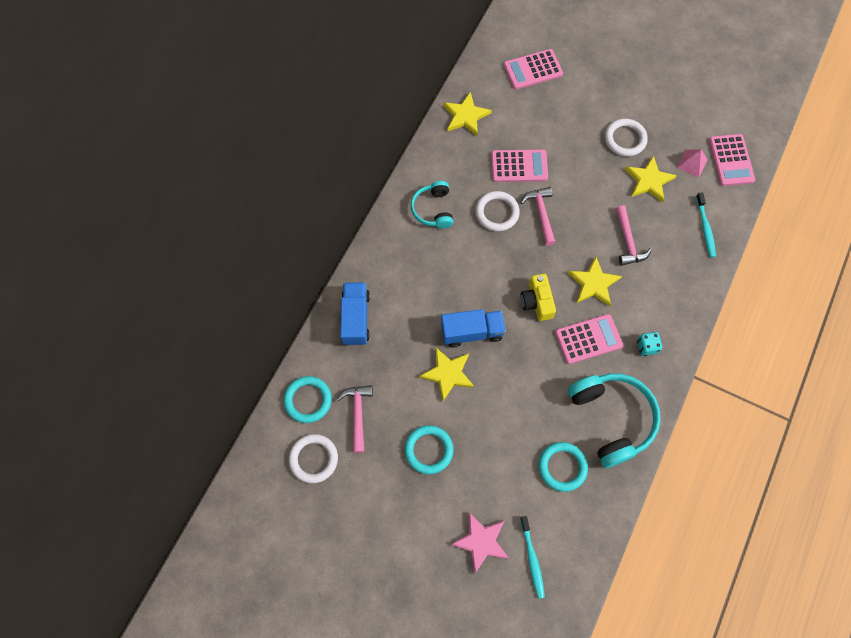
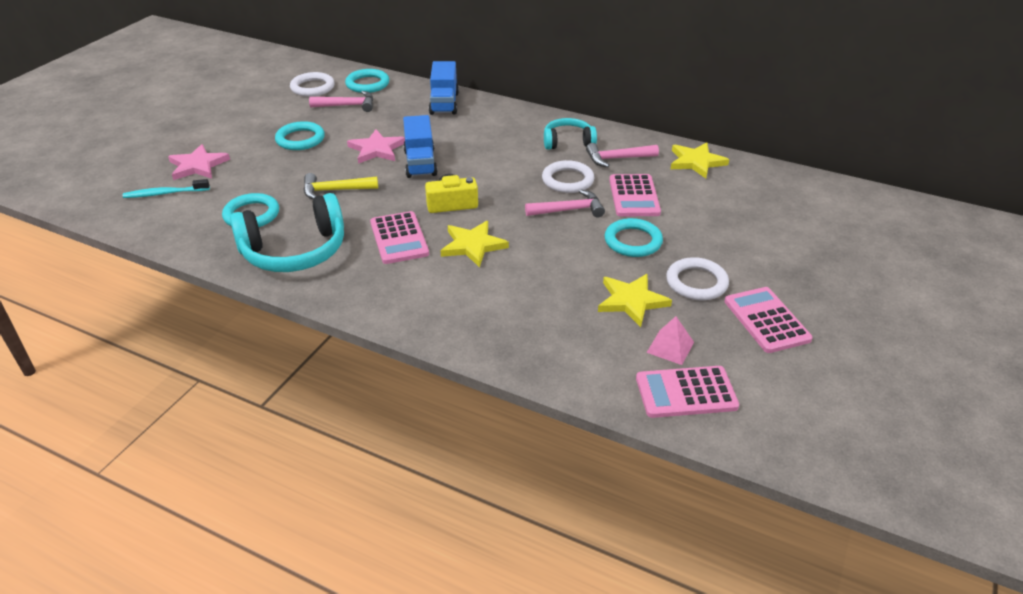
camera: 90 degrees right, 30 degrees down
blue truck [340,282,370,345] -> blue truck turned 90 degrees clockwise [429,61,459,115]
yellow star [419,348,474,401] -> pink star [347,129,405,164]
pink calculator [504,49,563,90] -> pink calculator moved to [724,287,813,353]
pink hammer [616,206,652,266] -> pink hammer moved to [586,143,659,167]
turquoise dice [637,332,662,356] -> none
turquoise toothbrush [696,192,716,258] -> none
none -> yellow hammer [303,173,378,199]
none -> turquoise ring [605,218,663,257]

